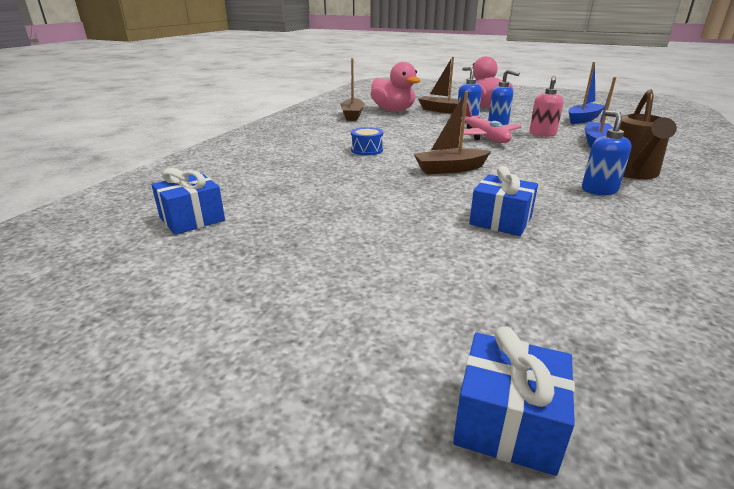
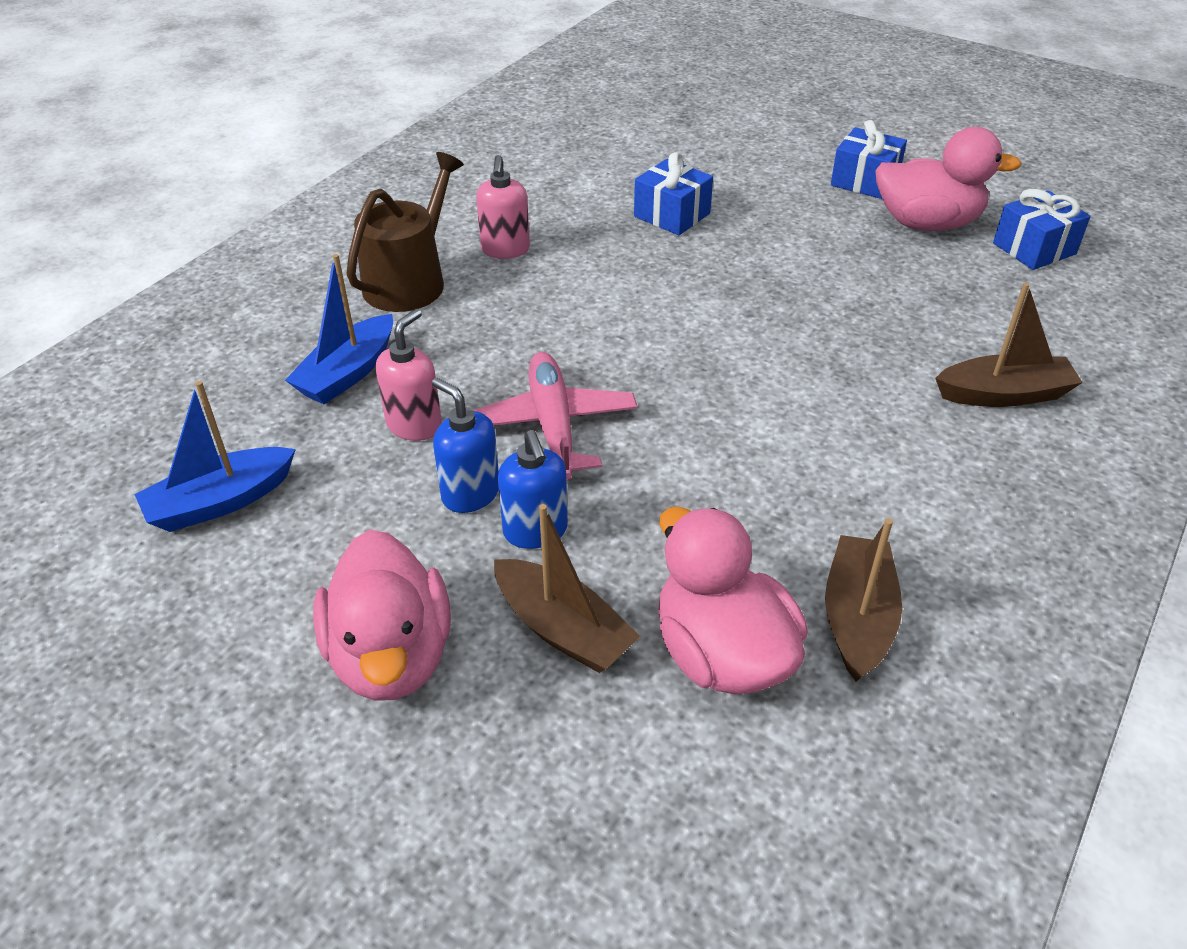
camera: 170 degrees left, 15 degrees up
blue drum [351,127,383,155] -> none
brown boat [414,91,491,174] -> brown boat moved to [935,283,1083,407]
blue gift [453,326,575,476] -> blue gift moved to [831,120,907,199]
blue soap dispenser [582,110,631,195] -> pink soap dispenser [476,155,530,259]
none -> pink duck [875,127,1022,231]

